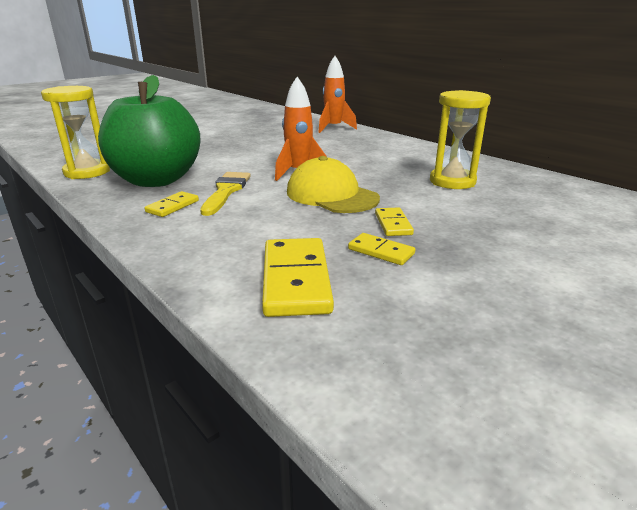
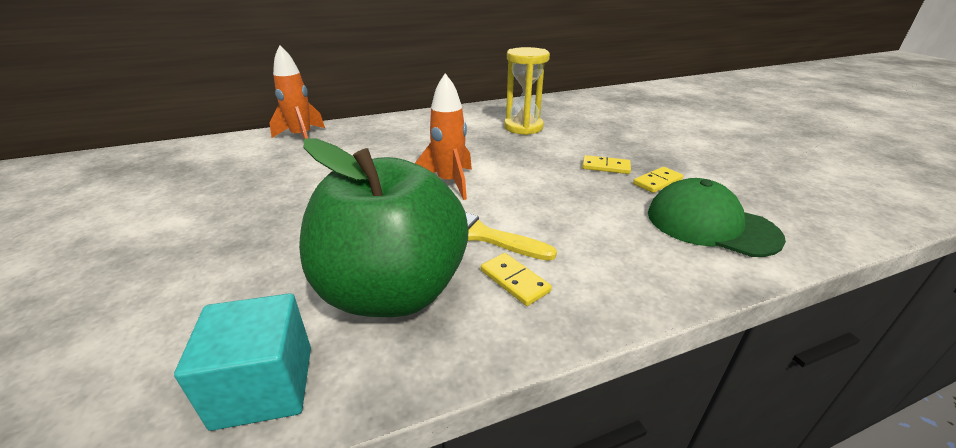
camera: 70 degrees left, 5 degrees up
yellow hourglass [41,86,110,179] -> turquoise cube [174,293,311,431]
yellow domino [262,238,334,317] -> green cap [648,178,786,257]
yellow cap [287,156,380,213] -> none

